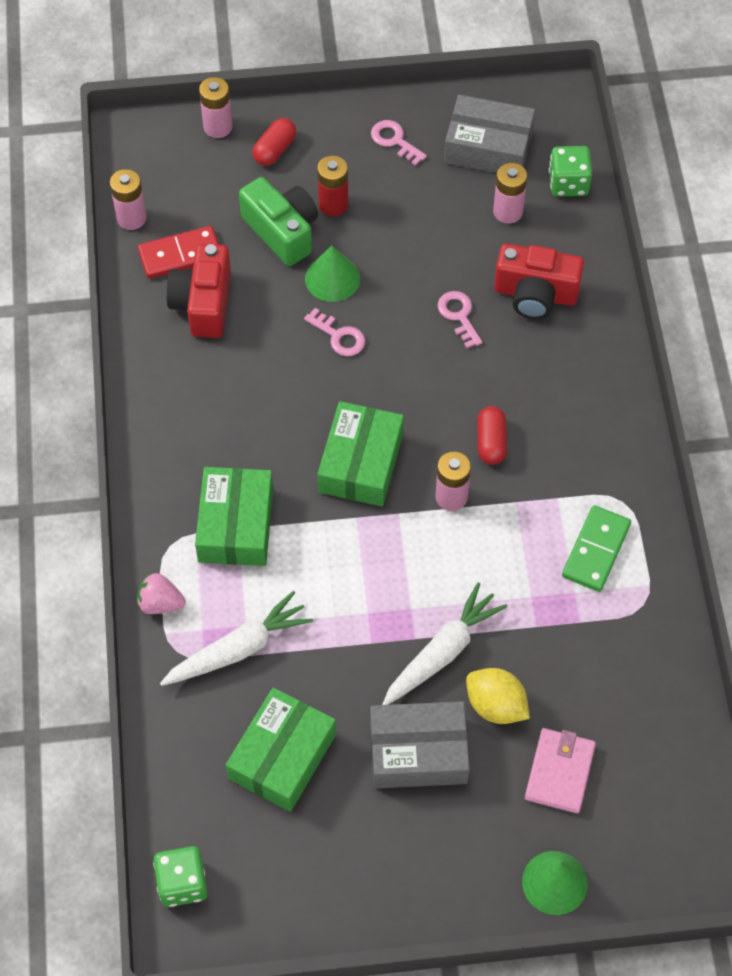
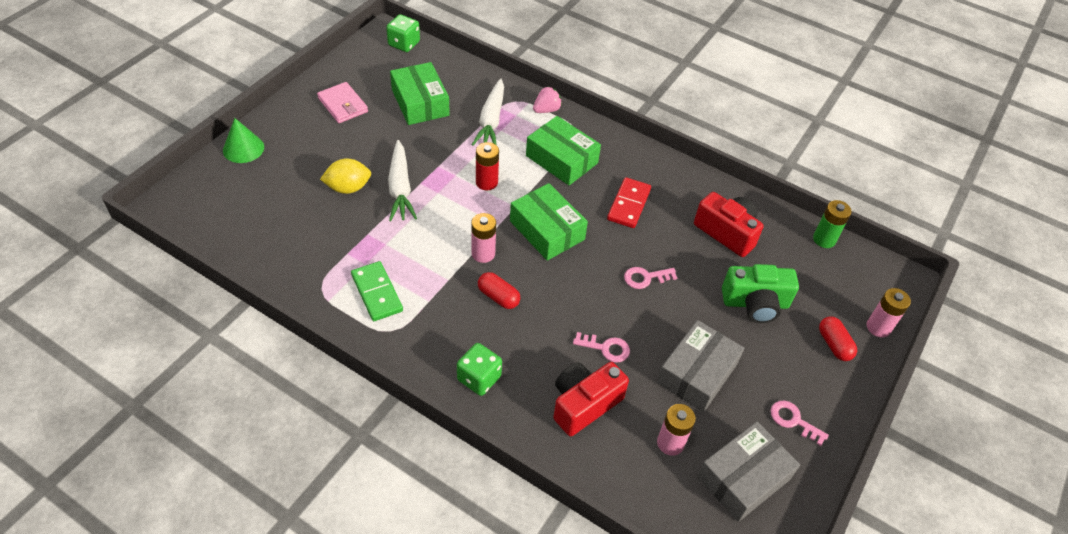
camera: 125 degrees right, 10 degrees down
pink battery [110,169,147,230] -> green battery [813,200,852,248]
red domino [138,226,219,279] -> red domino moved to [607,177,651,228]
green cone [305,245,360,302] -> none
red battery [317,155,348,216] -> red battery moved to [476,142,499,190]
grey box [370,701,470,788] -> grey box moved to [657,320,745,412]
pink key [371,120,427,166] -> pink key turned 135 degrees counterclockwise [771,400,829,446]
pink wallet [525,728,596,814] -> pink wallet moved to [317,82,368,123]
green dice [549,146,592,197] -> green dice moved to [457,343,502,396]

